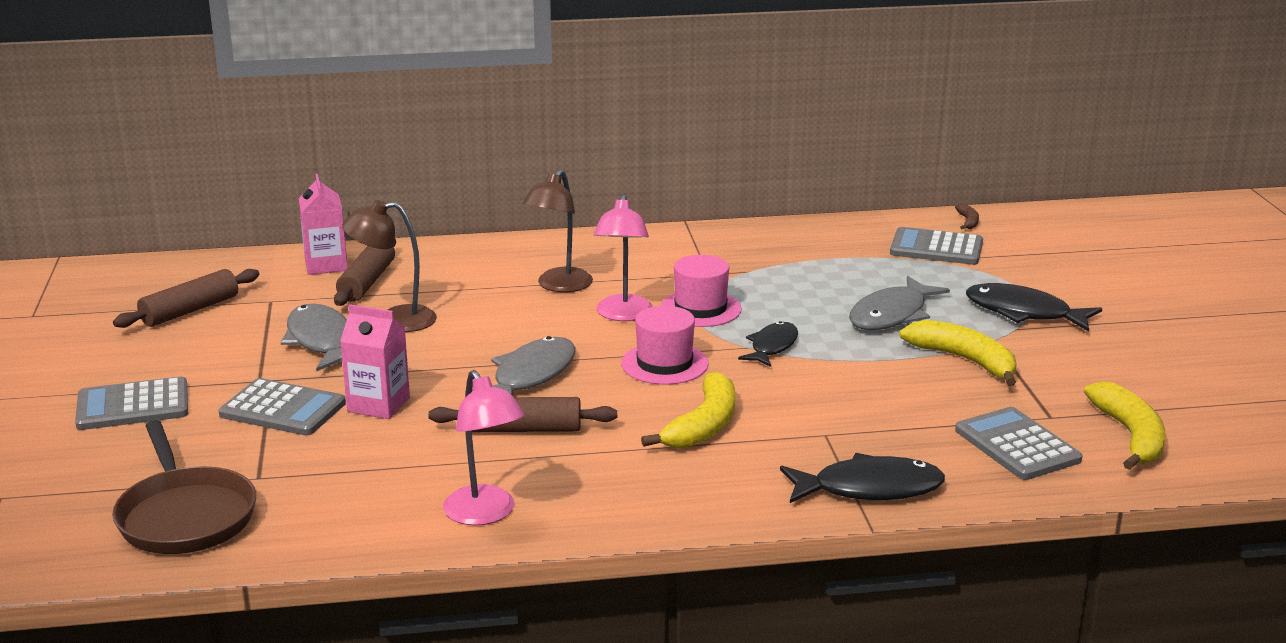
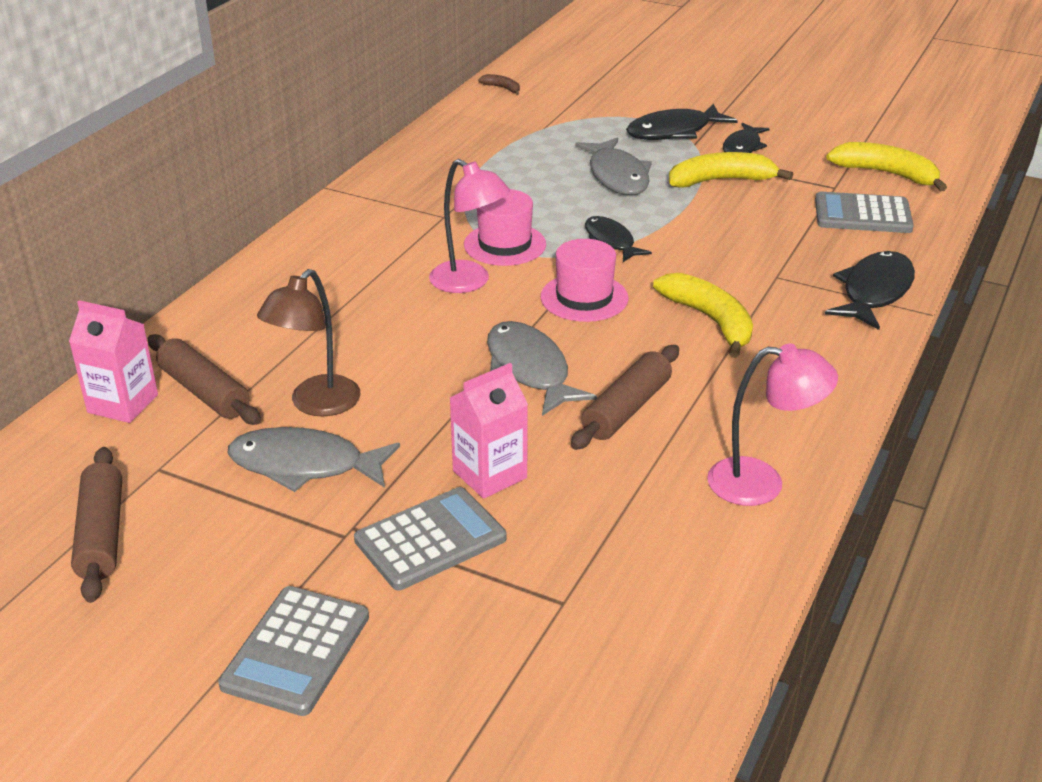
camera: 55 degrees left, 10 degrees up
brown pan [112,420,256,554] -> none
brown lamp [522,169,593,292] -> none
grey calculator [890,227,983,265] -> none
none -> black fish [723,123,769,153]

